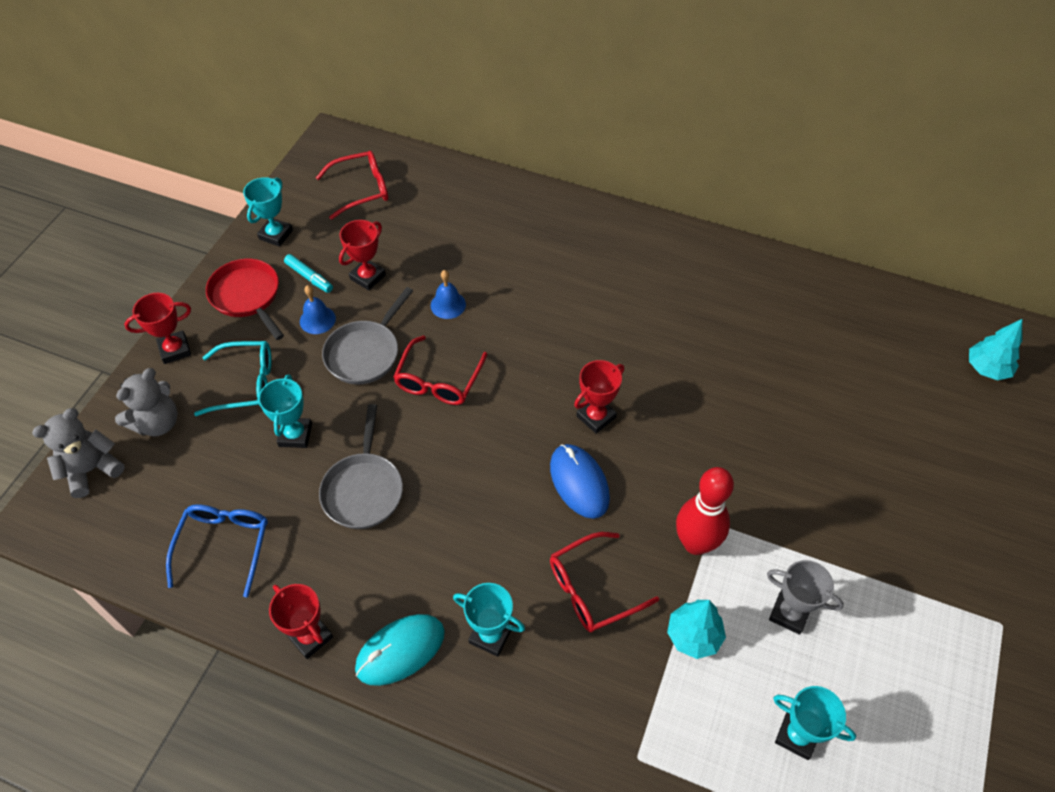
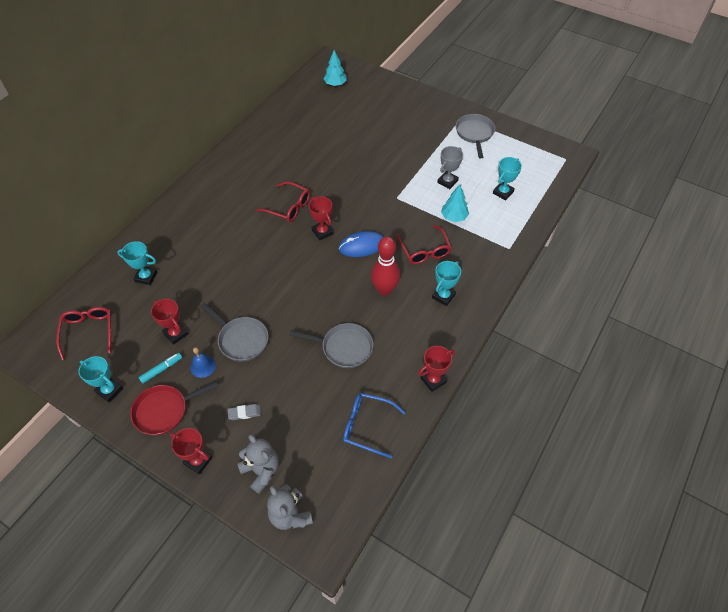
camera: 80 degrees left, 0 degrees up
red trophy [124,293,191,364] -> red trophy turned 45 degrees counterclockwise [170,428,212,474]
turquoise glasses [194,341,272,416] -> grey eraser [228,404,261,420]
turquoise trophy [258,374,312,448] -> turquoise trophy moved to [117,241,157,285]
turquoise mouse [355,614,445,686] -> none
red glasses [393,335,488,405] -> red glasses moved to [256,182,310,222]
blue bell [431,270,466,319] -> none
red bowling pin [676,467,734,555] -> red bowling pin moved to [371,236,400,296]
none -> grey pan [456,114,495,158]

